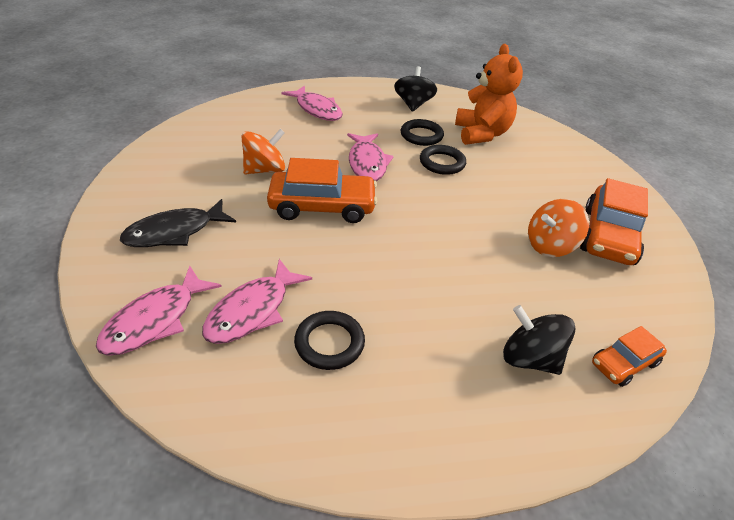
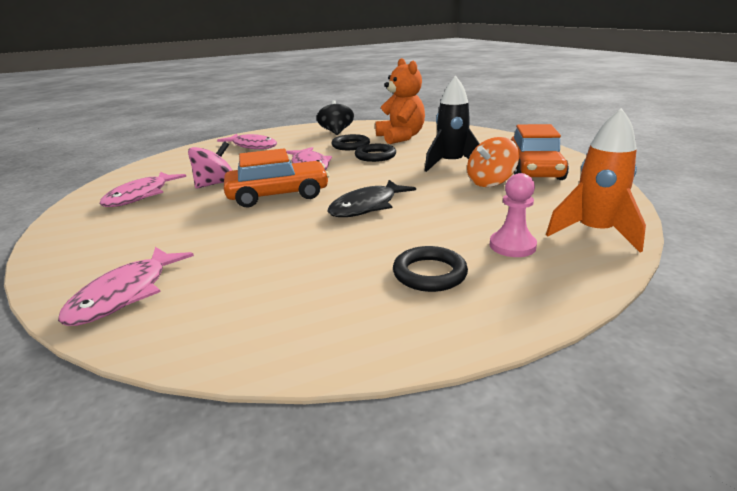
camera: 10 degrees left, 15 degrees down
black fish [120,199,236,247] -> black fish moved to [328,180,416,217]
pink fish [202,259,312,344] -> pink fish moved to [100,172,186,207]
orange spinning top [242,129,285,174] -> pink spinning top [188,141,233,189]
black ring [294,311,365,370] -> black ring moved to [393,246,468,292]
black spinning top [503,305,575,375] -> pink pawn [490,173,537,257]
orange car [592,326,667,387] -> orange rocket [546,108,646,253]
none -> black rocket [425,75,479,172]

